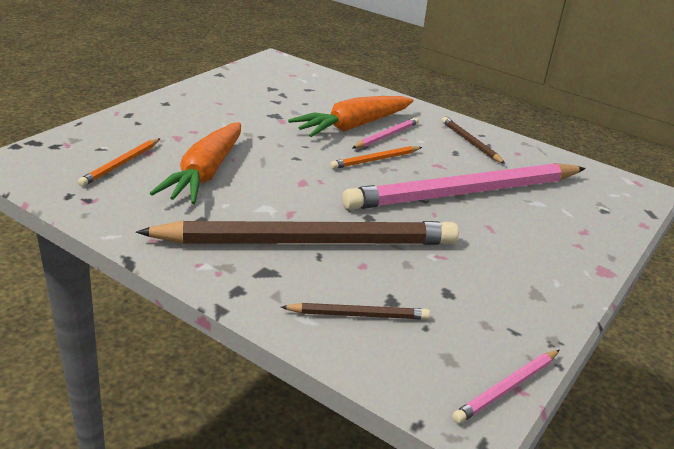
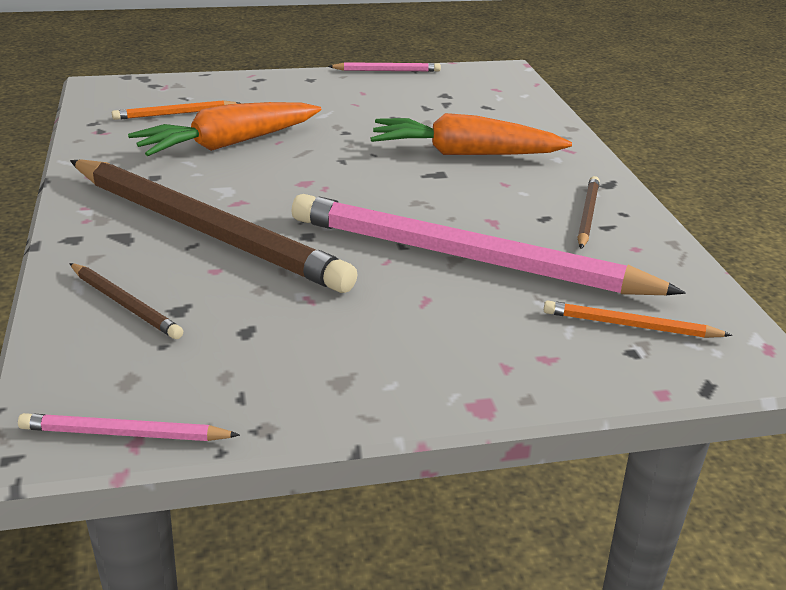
camera: 45 degrees right, 0 degrees up
orange pencil [330,146,422,169] -> orange pencil moved to [544,301,732,338]
pink pencil [352,117,419,148] -> pink pencil moved to [328,62,441,72]

